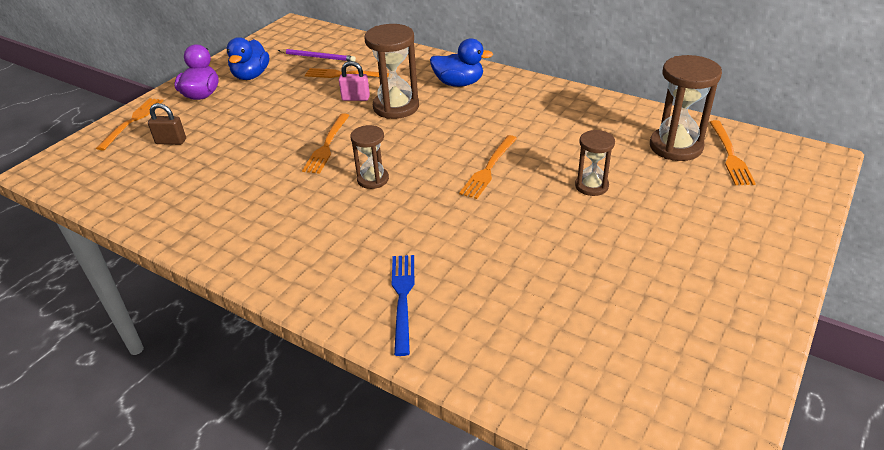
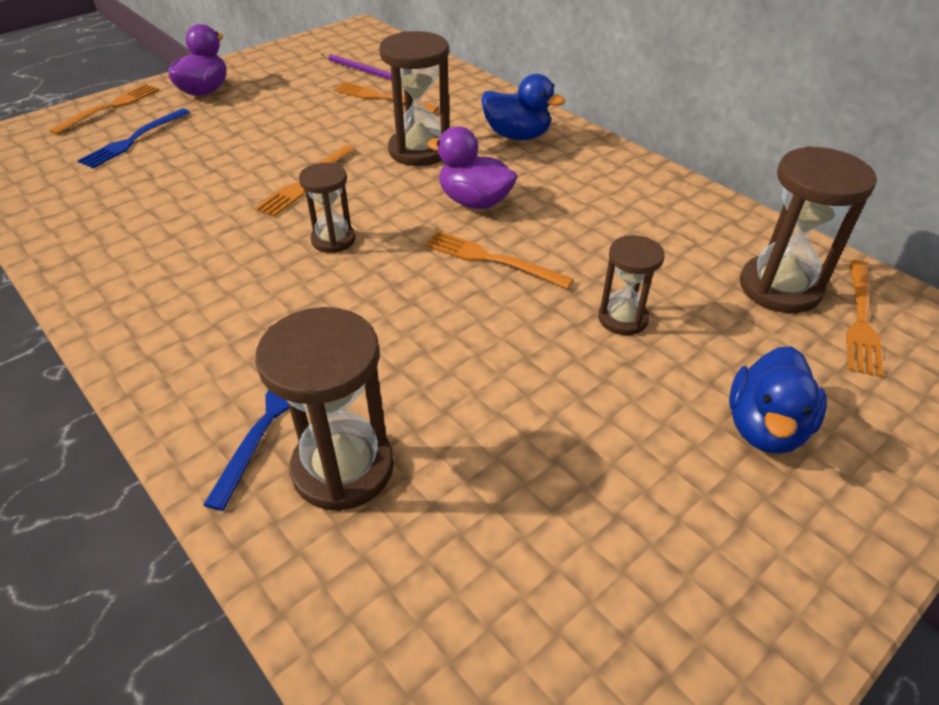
camera: 15 degrees right, 5 degrees up
brown padlock [148,103,186,145] -> blue fork [77,108,190,168]
blue duck [227,37,269,80] -> blue duck moved to [729,346,827,454]
pink padlock [339,61,370,101] -> none
orange fork [459,135,517,199] -> orange fork turned 75 degrees clockwise [425,231,574,289]
none -> brown hourglass [255,307,394,511]
none -> purple duck [427,126,517,209]

